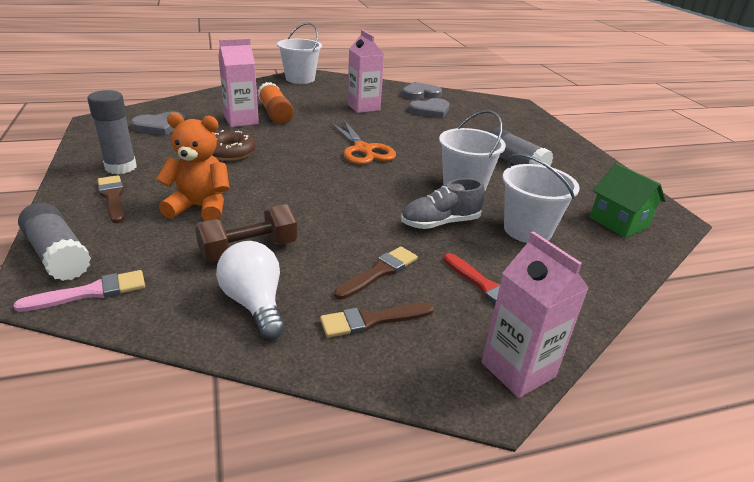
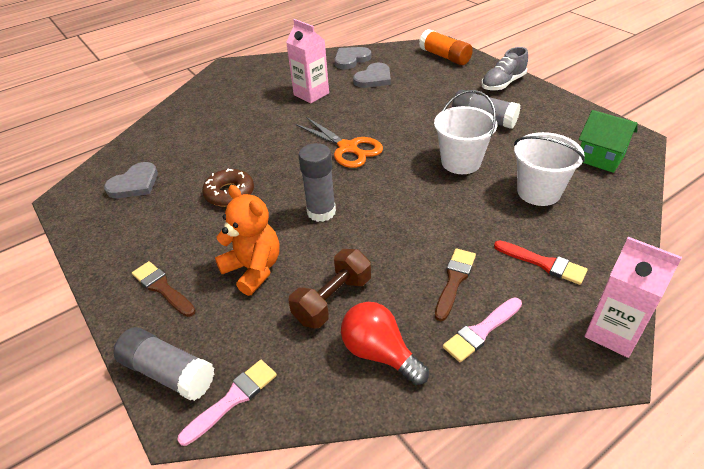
camera: 15 degrees left, 10 degrees up
grey glue stick [87,90,137,174] -> grey glue stick moved to [298,143,336,222]
orange teddy bear [156,112,230,221] -> orange teddy bear turned 60 degrees clockwise [215,185,280,296]
white light bulb [216,241,285,340] -> red light bulb [341,302,429,385]
pink carton [218,38,259,127] -> none
orange glue stick [258,82,294,124] -> orange glue stick moved to [419,29,473,65]
white bucket [277,22,322,84] -> none
brown brush [320,302,434,338] -> pink brush [443,298,522,362]
grey shoe [401,178,485,229] -> grey shoe moved to [481,47,528,91]

